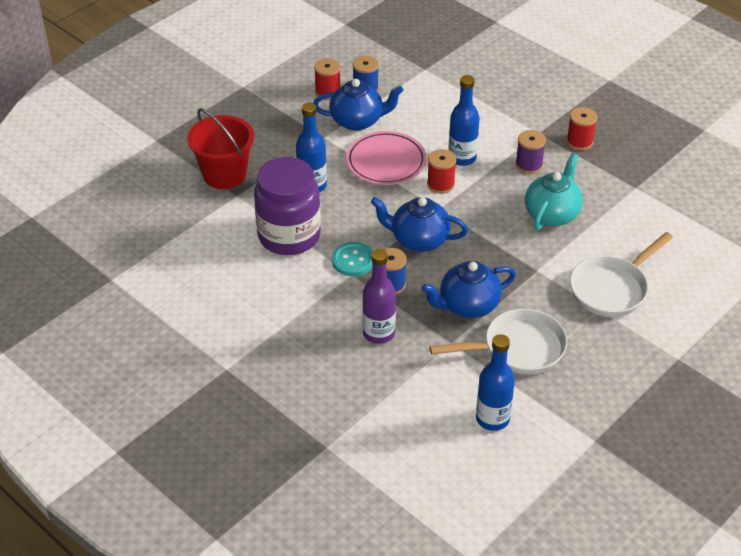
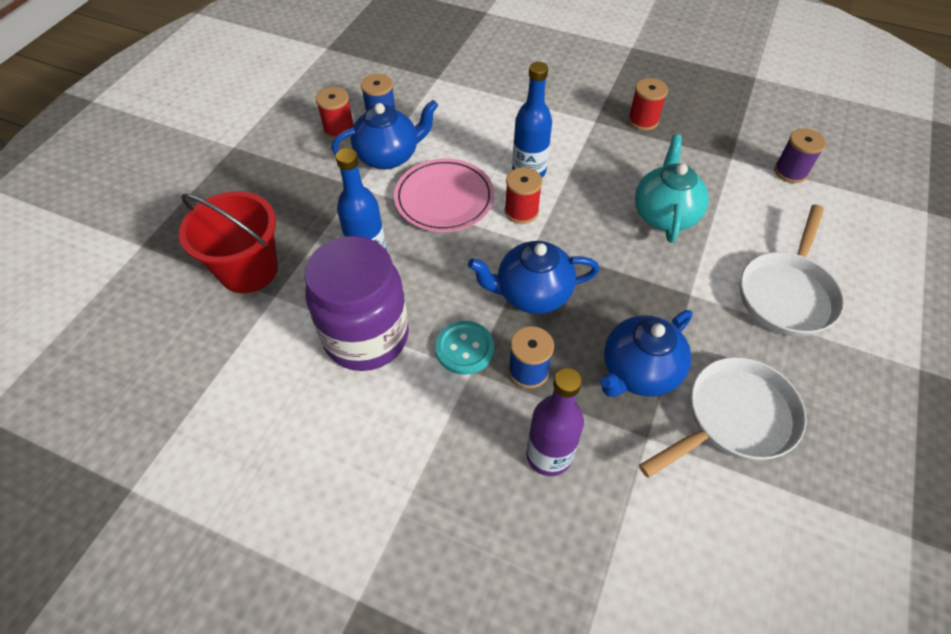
camera: 20 degrees left, 10 degrees up
blue bottle [476,334,515,431] -> none
purple spool [515,130,546,174] -> purple spool moved to [774,128,826,183]

